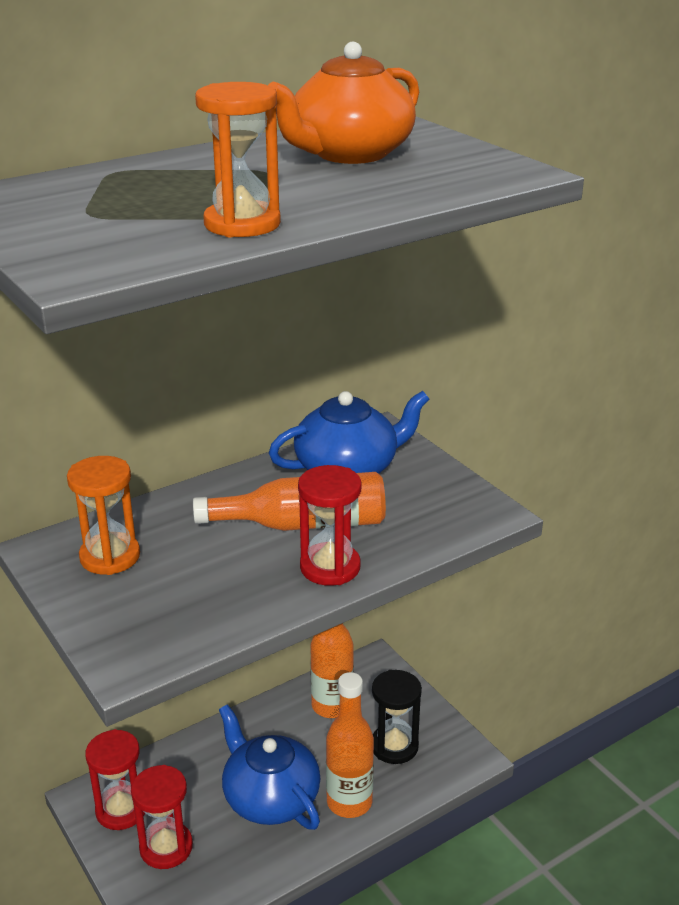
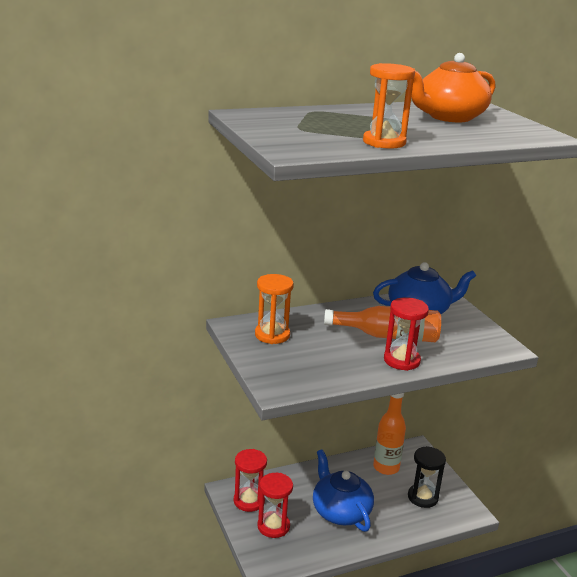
camera: 10 degrees right, 5 degrees down
orange bottle [326,672,374,818] -> none

